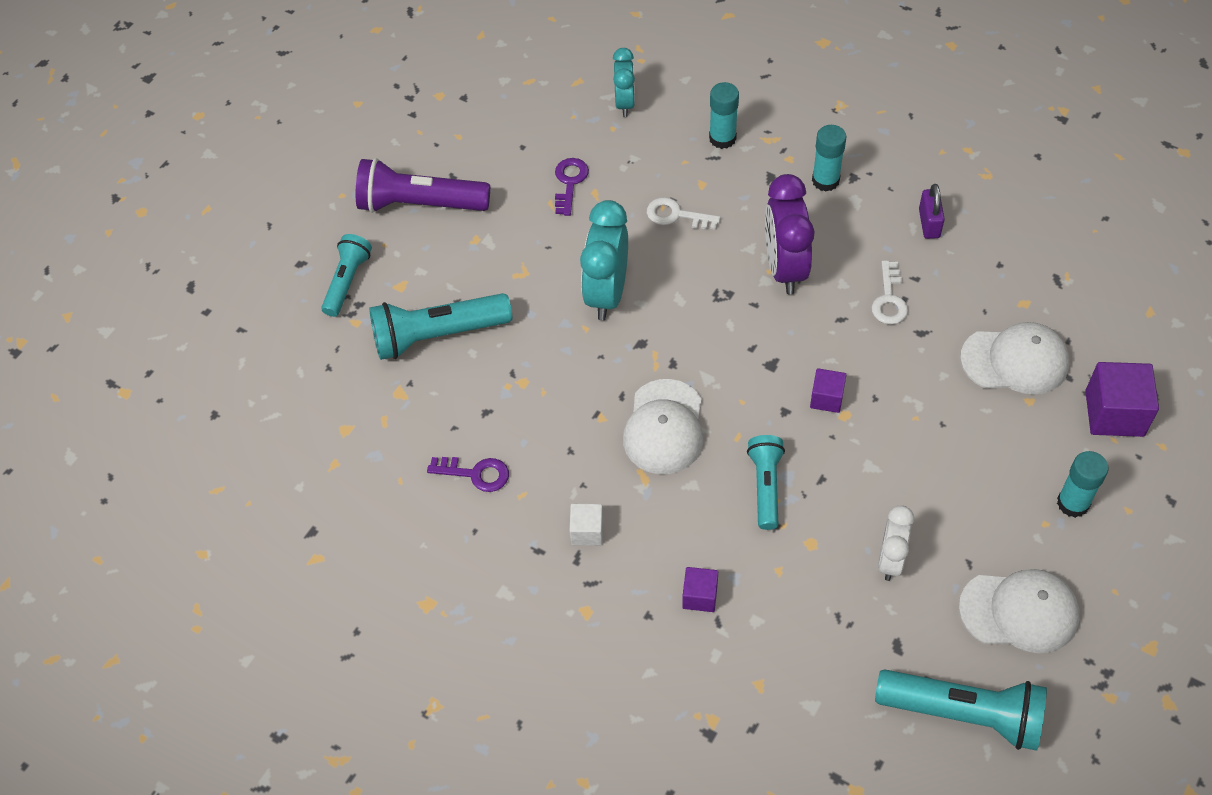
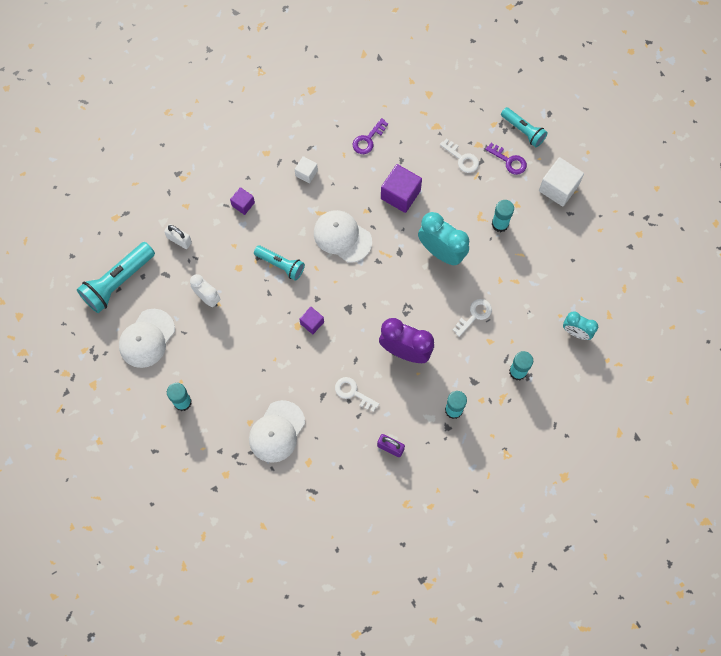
camera: 115 degrees right, 15 degrees up
purple flashlight [356,158,490,213] -> white cube [539,157,584,207]
turquoise flashlight [369,293,512,360] -> white key [440,138,479,173]
purple key [555,158,589,216] -> purple key moved to [485,143,527,175]
purple cube [1085,362,1159,437] -> purple cube moved to [381,164,422,213]
none -> white padlock [164,224,192,249]
none -> turquoise glue stick [492,200,514,232]

